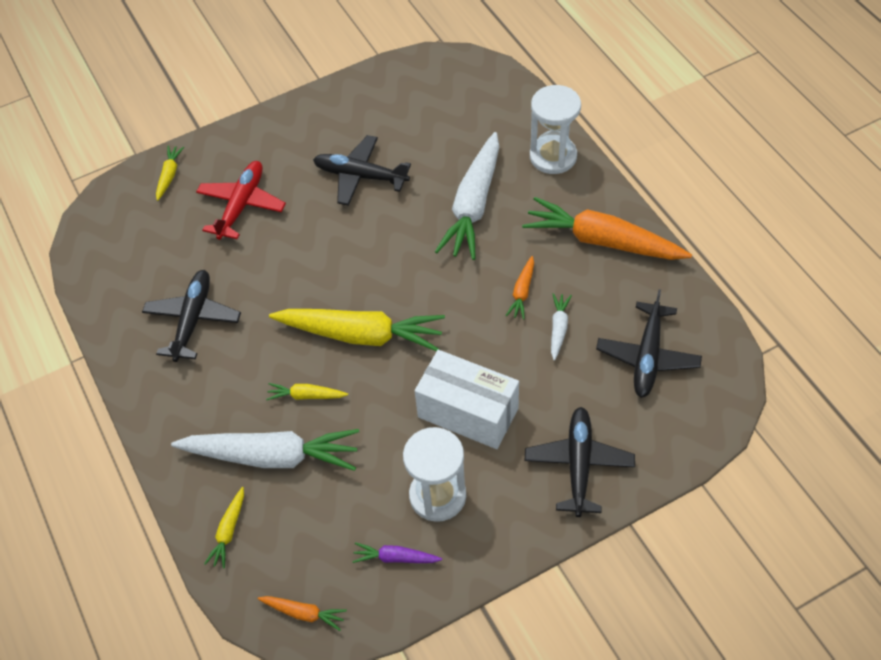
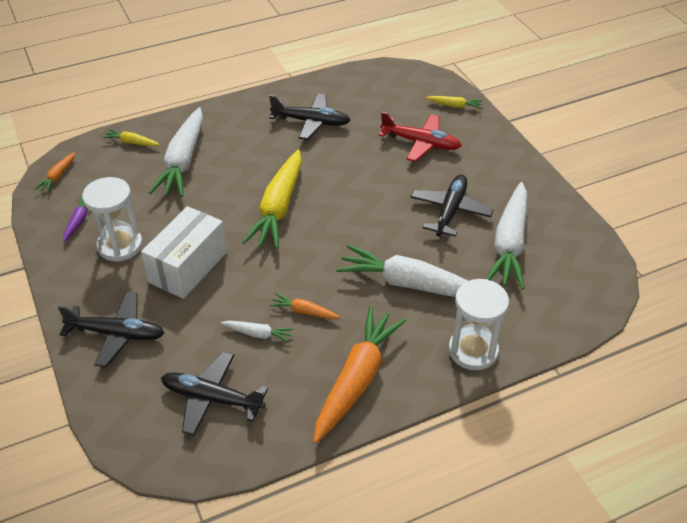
camera: 90 degrees right, 10 degrees down
yellow carrot [266,383,348,400] -> none
none -> white carrot [487,182,527,290]

